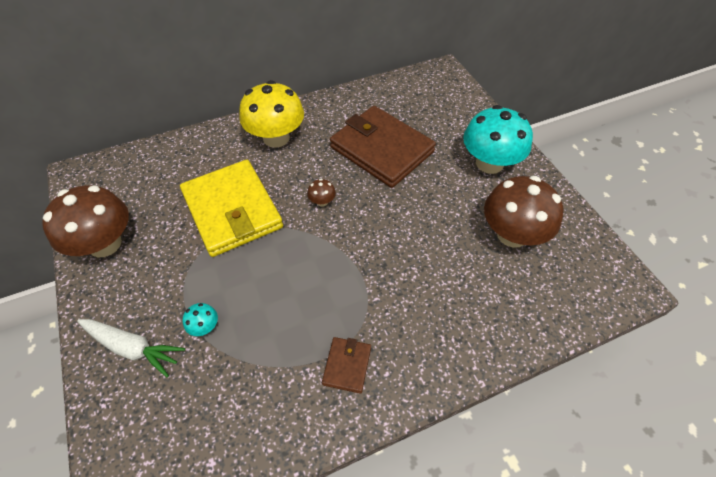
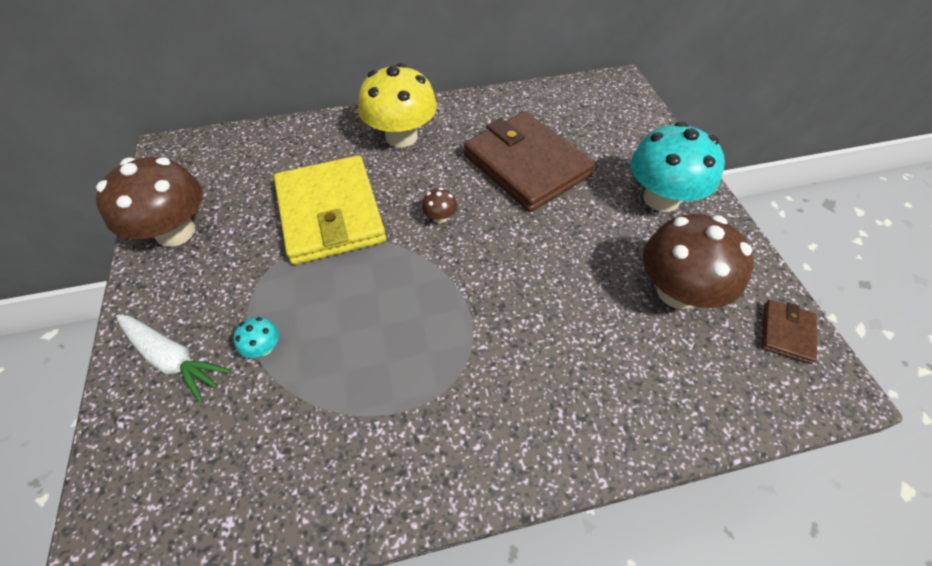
camera: 10 degrees right, 0 degrees up
brown wallet [322,337,371,394] -> brown wallet moved to [761,300,817,364]

